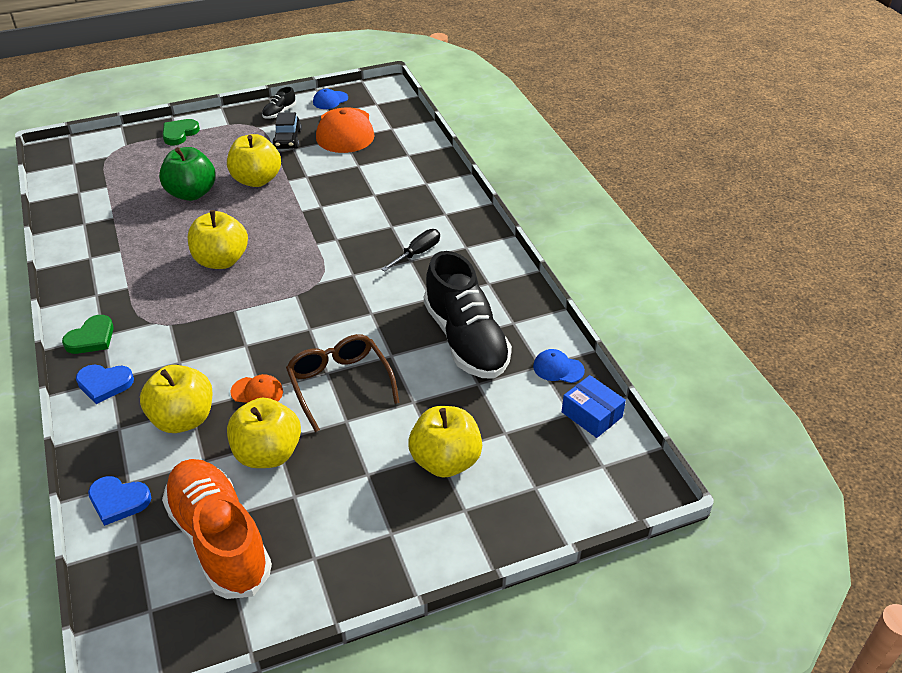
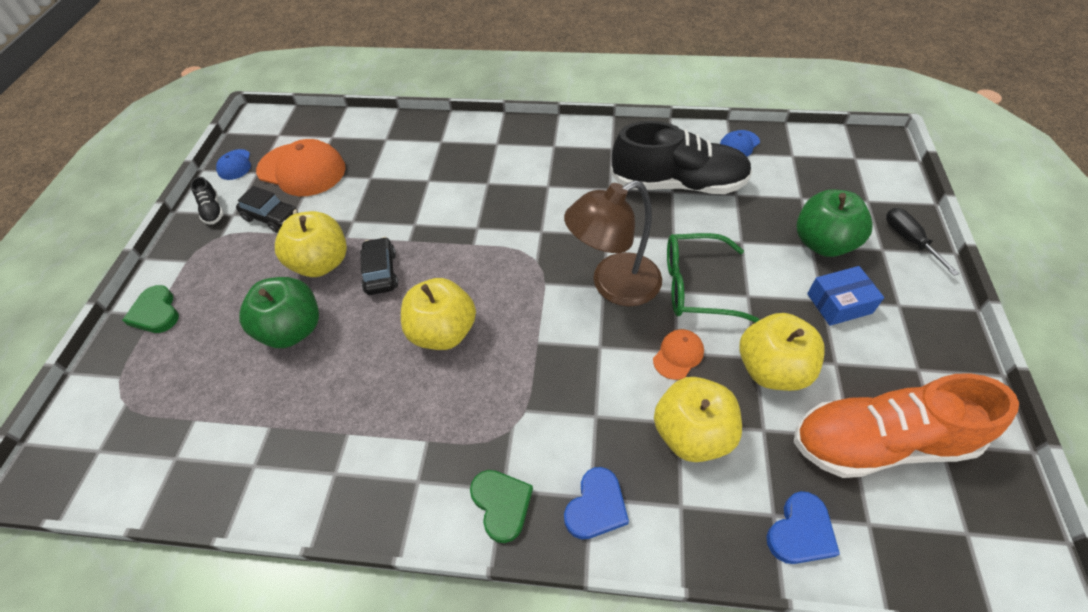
camera: 60 degrees left, 10 degrees up
brown glasses [286,334,400,432] -> green glasses [667,233,759,322]
black screwdriver [381,229,440,271] -> black screwdriver moved to [886,208,960,276]
yellow apple [408,406,482,478] -> green apple [796,190,872,257]
blue box [562,375,626,438] -> blue box moved to [807,266,884,326]
none -> black car [360,237,398,295]
none -> brown lamp [564,180,662,306]

